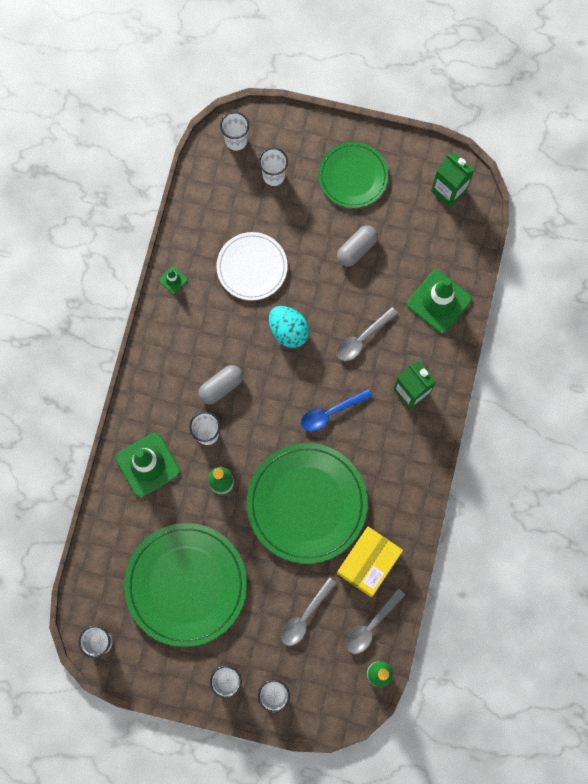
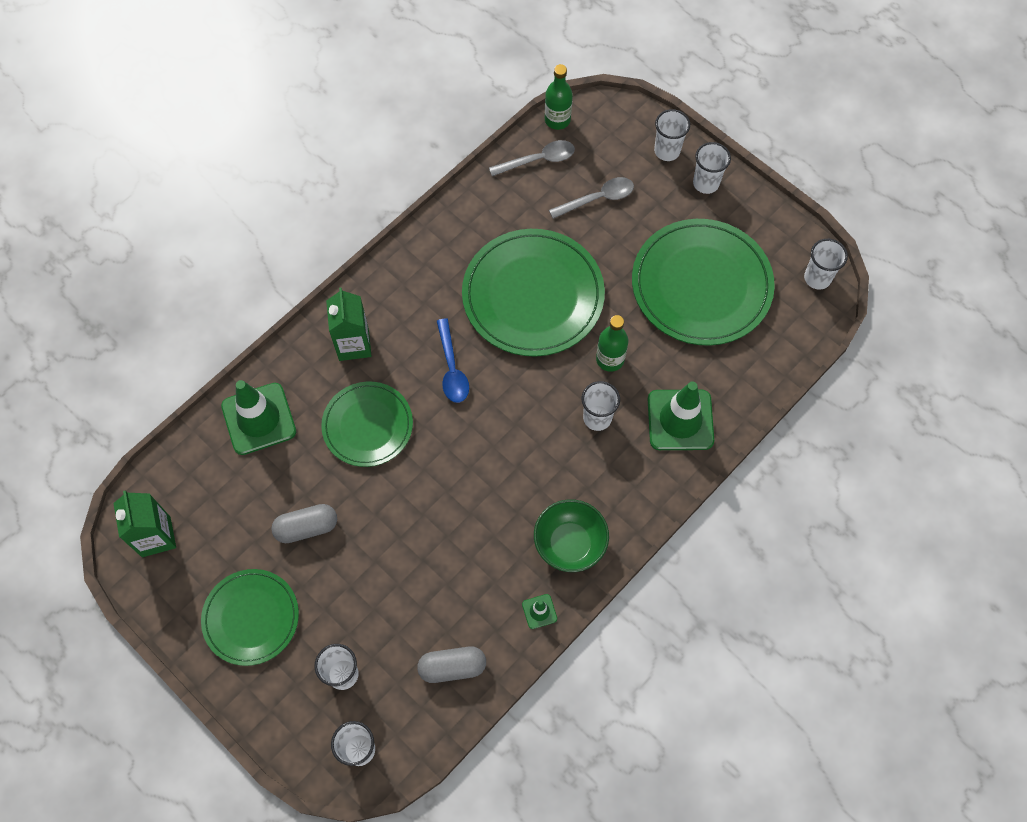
camera: 150 degrees left, 10 degrees down
grey capsule [198,365,243,405] -> grey capsule moved to [417,646,486,683]
white plate [216,232,288,300] -> none
turquoise egg [269,306,310,348] -> none
blue spoon [301,389,372,431] -> blue spoon turned 75 degrees clockwise [437,318,469,403]
grey spoon [336,307,398,361] -> green plate [321,382,413,467]
yellow box [337,527,403,597] -> none
none -> green bowl [534,499,609,572]

